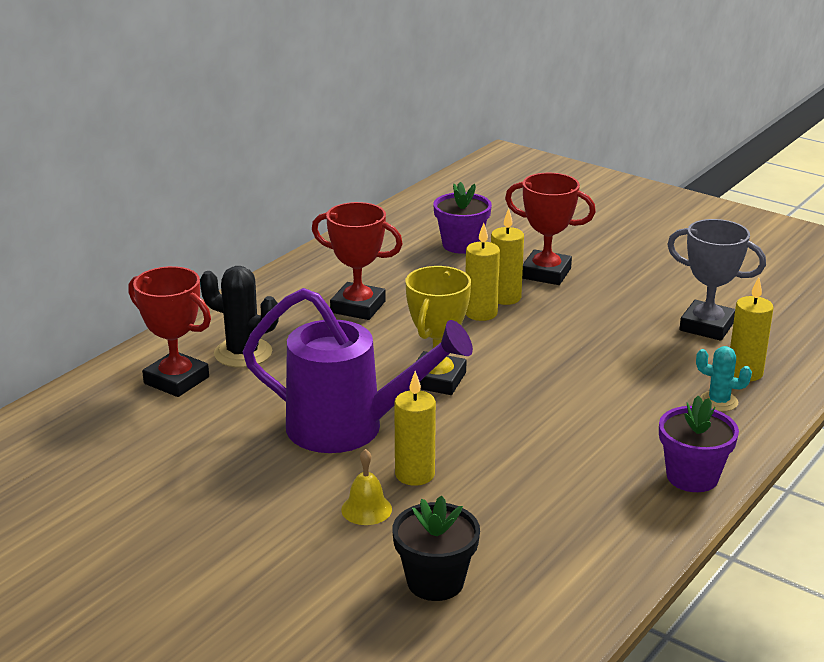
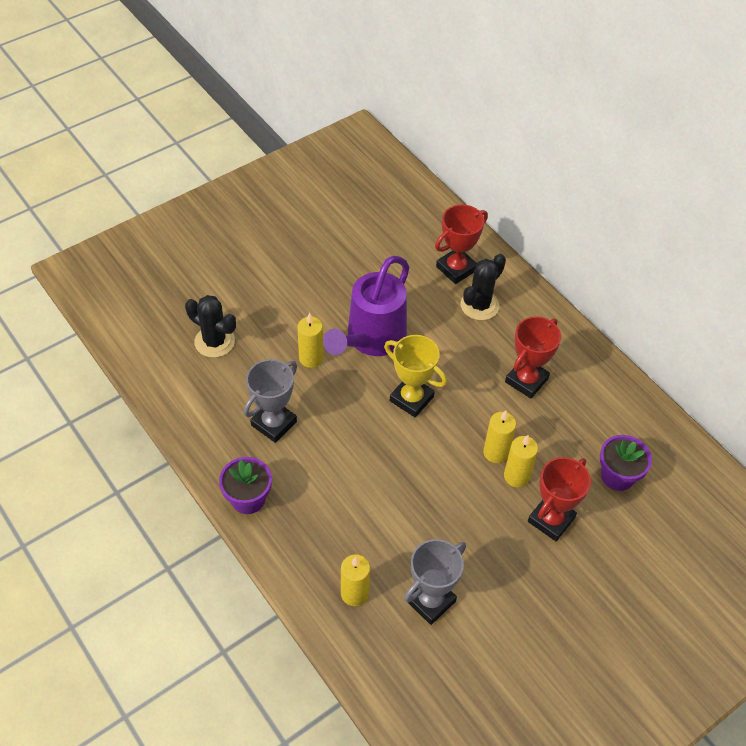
camera: 105 degrees right, 25 degrees up
yellow bell [341,449,392,525] -> none
black flower pot [392,496,480,601] -> black cactus [185,295,236,358]
turquoise cactus [696,346,752,412] -> none
none -> grey trophy [244,359,297,443]

